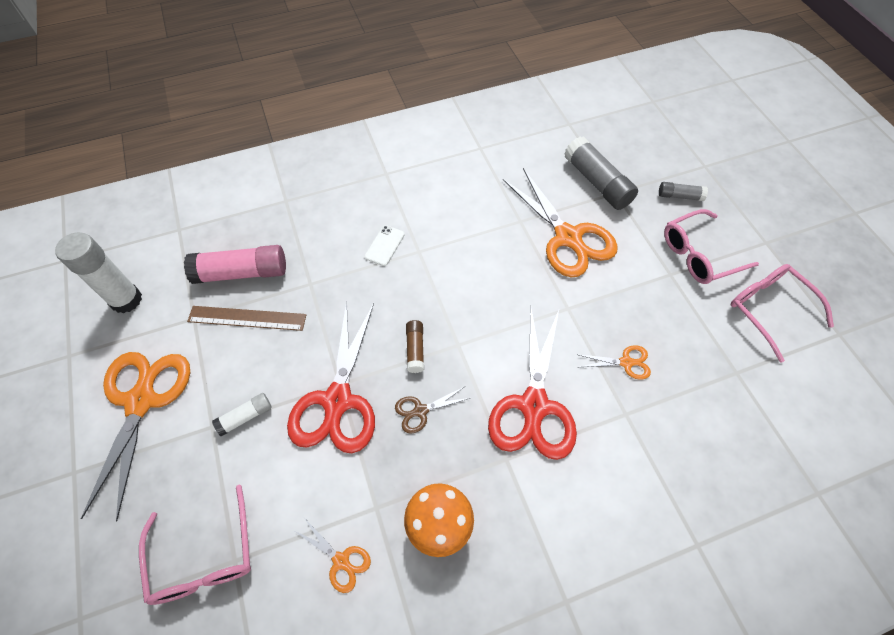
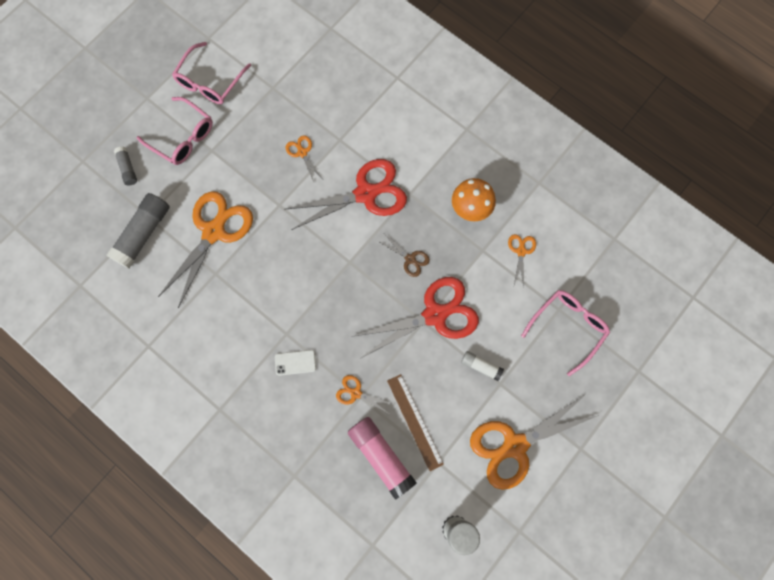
camera: 120 degrees left, 15 degrees up
brown glue stick [406,320,424,373] -> none
none -> orange scissors [336,375,392,413]

